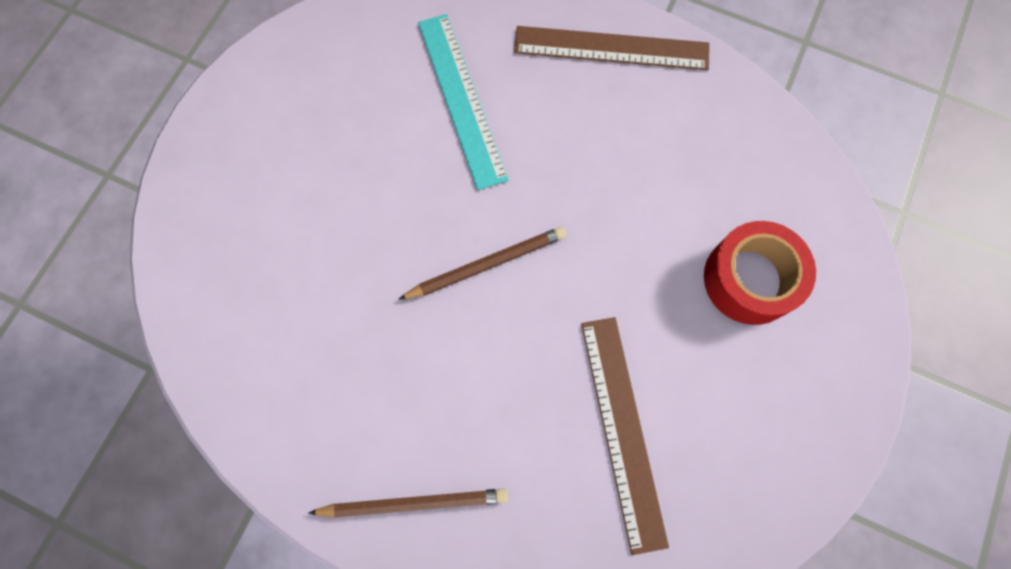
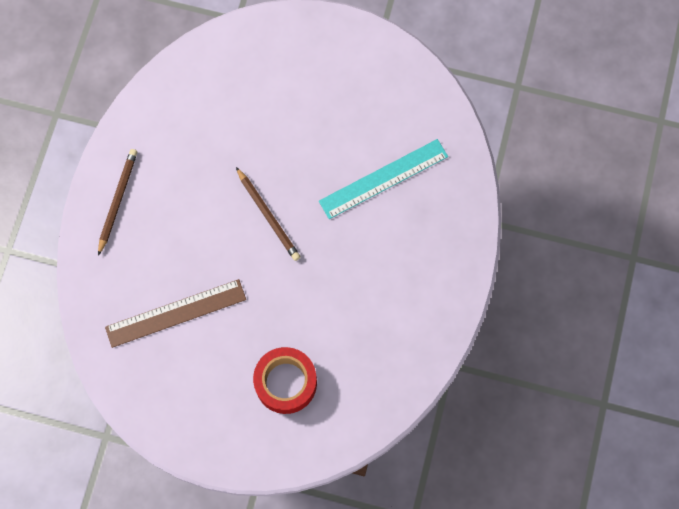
camera: 80 degrees right, 0 degrees up
brown pencil [308,489,508,518] -> brown pencil turned 150 degrees counterclockwise [98,149,137,256]
brown ruler [514,26,710,70] -> none

